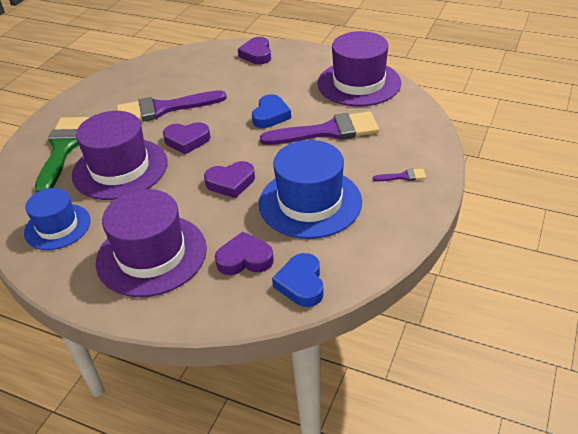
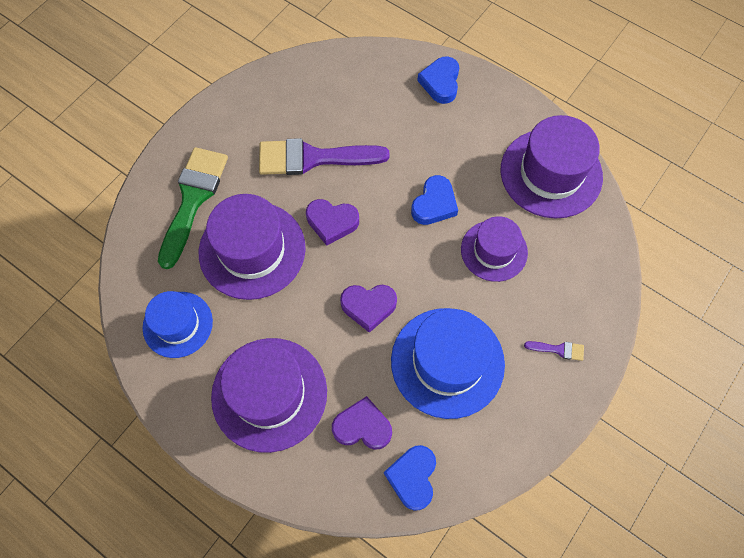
camera: 10 degrees right, 25 degrees up
purple heart [238,37,271,64] -> blue heart [417,56,459,104]
purple brush [260,111,379,145] -> purple hat [461,216,528,282]

